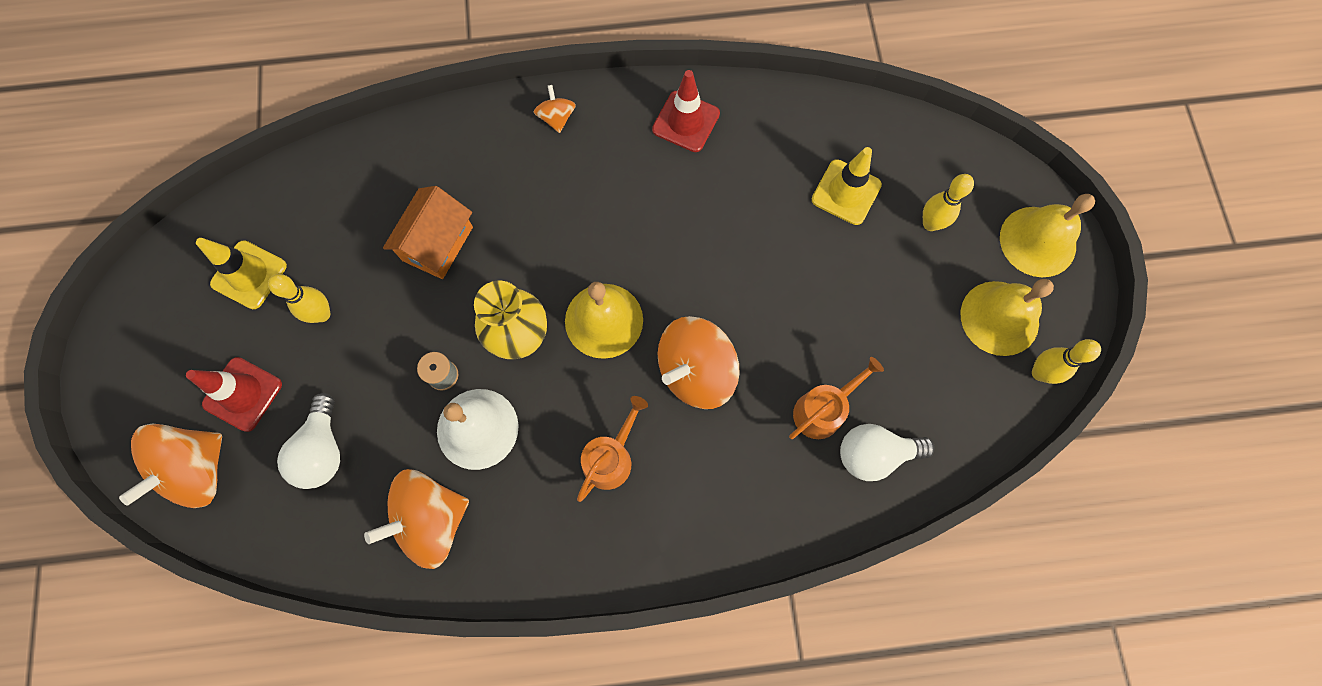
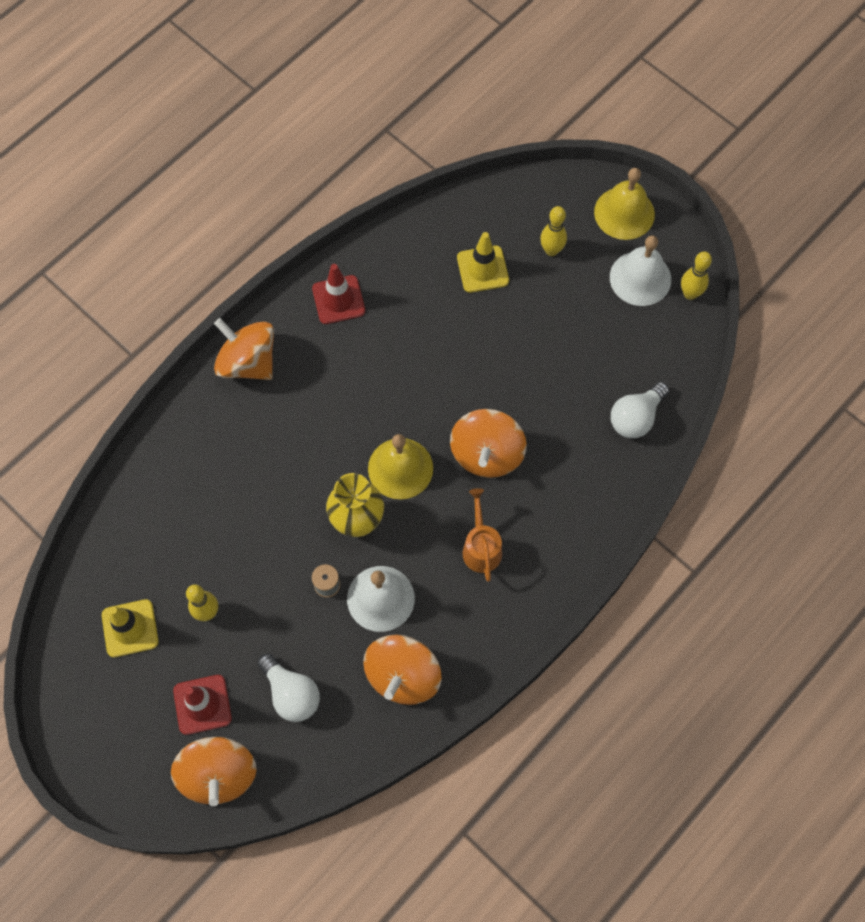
camera: 40 degrees left, 5 degrees down
orange house [383,186,473,279] -> none
orange spinning top [534,85,576,133] -> orange spinning top [214,318,274,380], size x2.01
orange watering can [789,357,884,439] -> none
yellow bell [961,279,1054,356] -> white bell [610,235,671,306]

